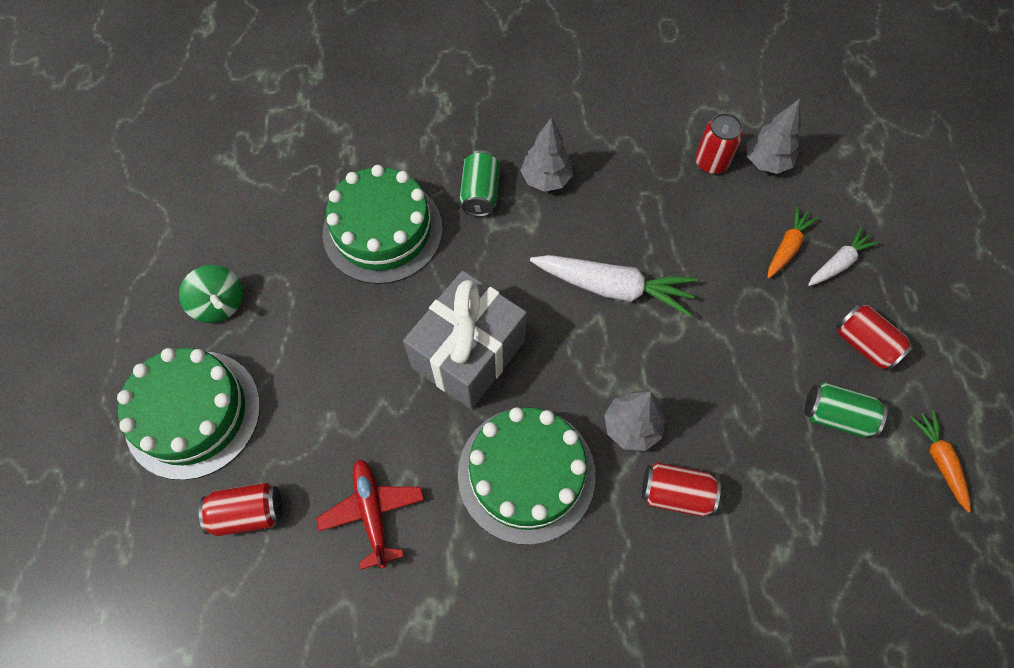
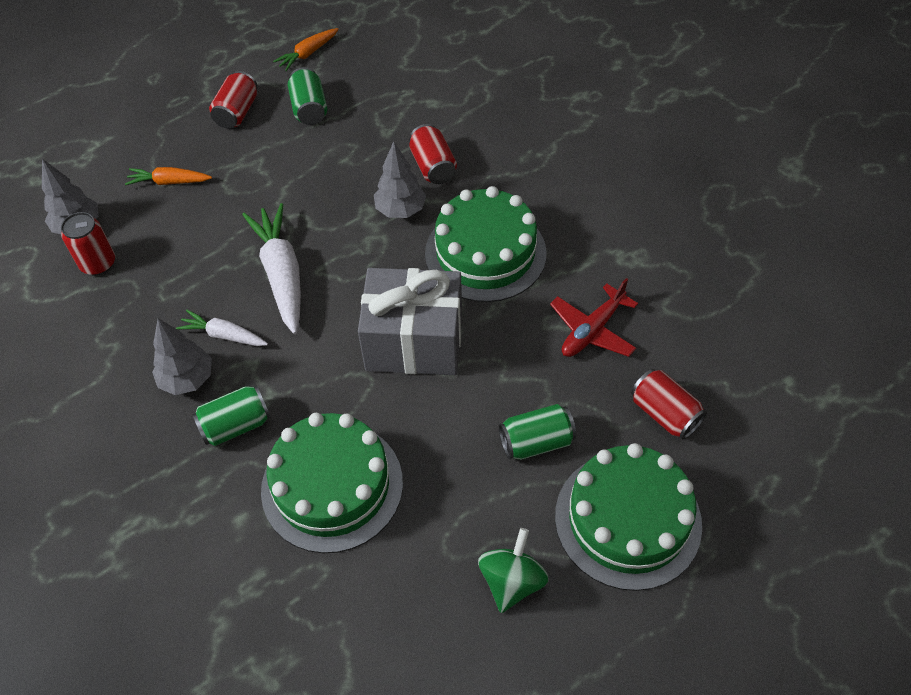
camera: 120 degrees left, 10 degrees down
white carrot [808,227,880,286] -> white carrot moved to [176,310,268,346]
none -> green can [499,404,576,460]

